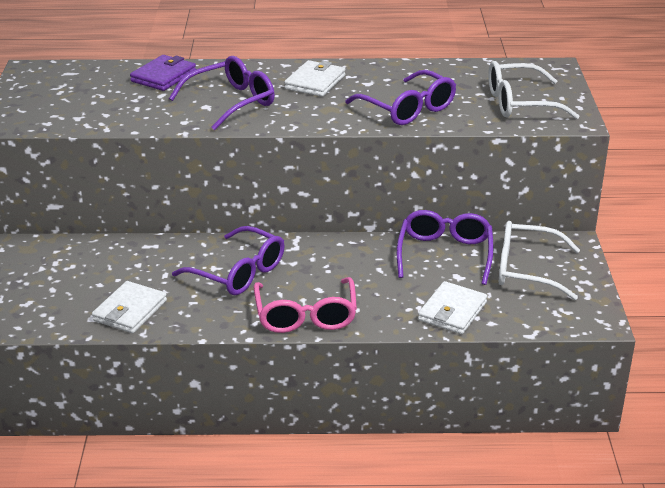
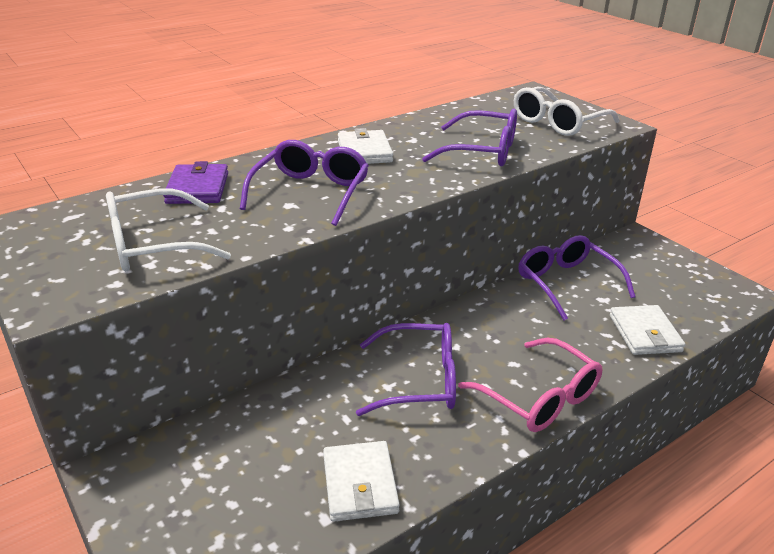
camera: 35 degrees left, 0 degrees up
white glasses [499,221,580,300] -> white glasses moved to [106,188,231,271]

